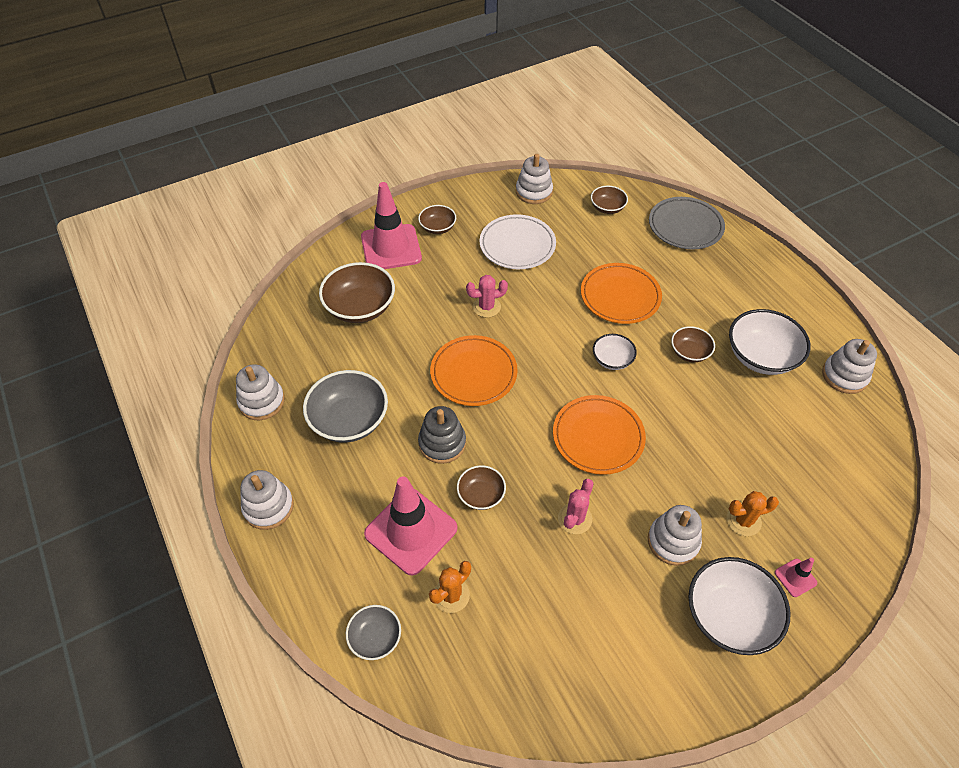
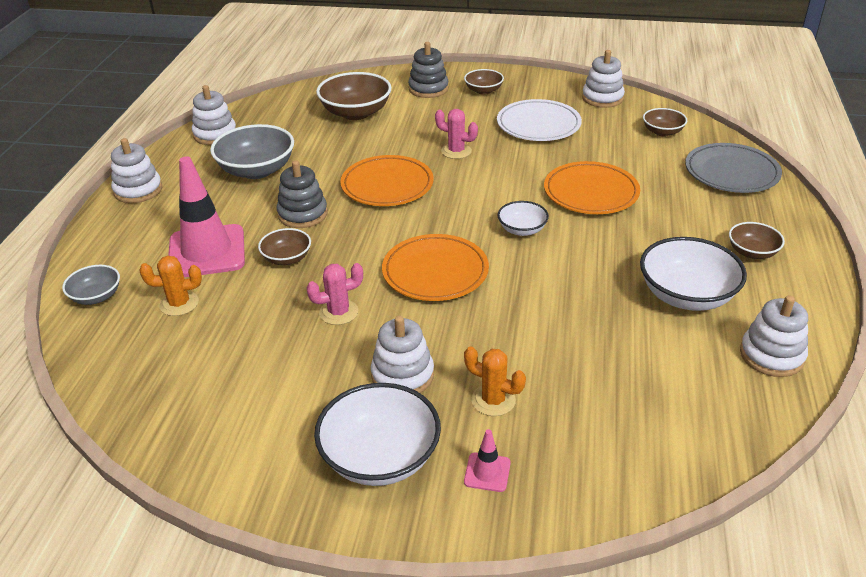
camera: 40 degrees right, 15 degrees down
pink traffic cone [361,182,422,269] -> grey stacking toy [408,42,449,98]
brown bowl [671,326,715,362] -> brown bowl moved to [729,222,785,259]

